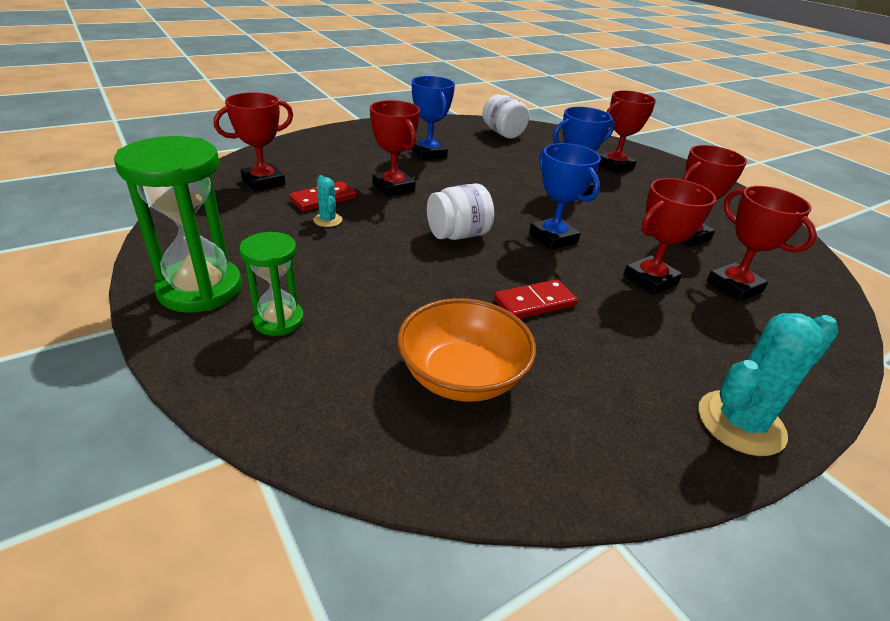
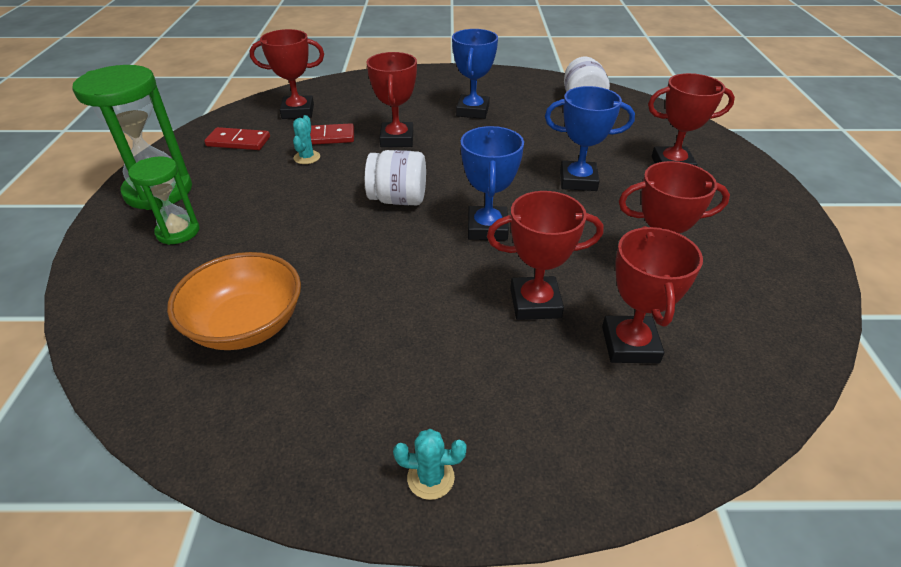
camera: 35 degrees right, 5 degrees up
red domino [494,279,578,319] -> red domino moved to [204,127,270,150]
turquoise cactus [698,313,838,456] -> turquoise cactus [393,429,467,500], size x0.50

